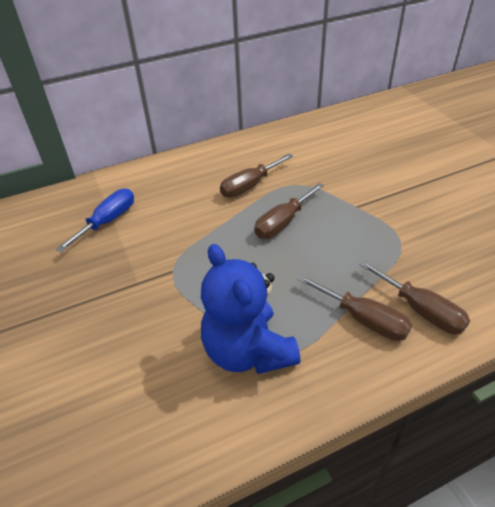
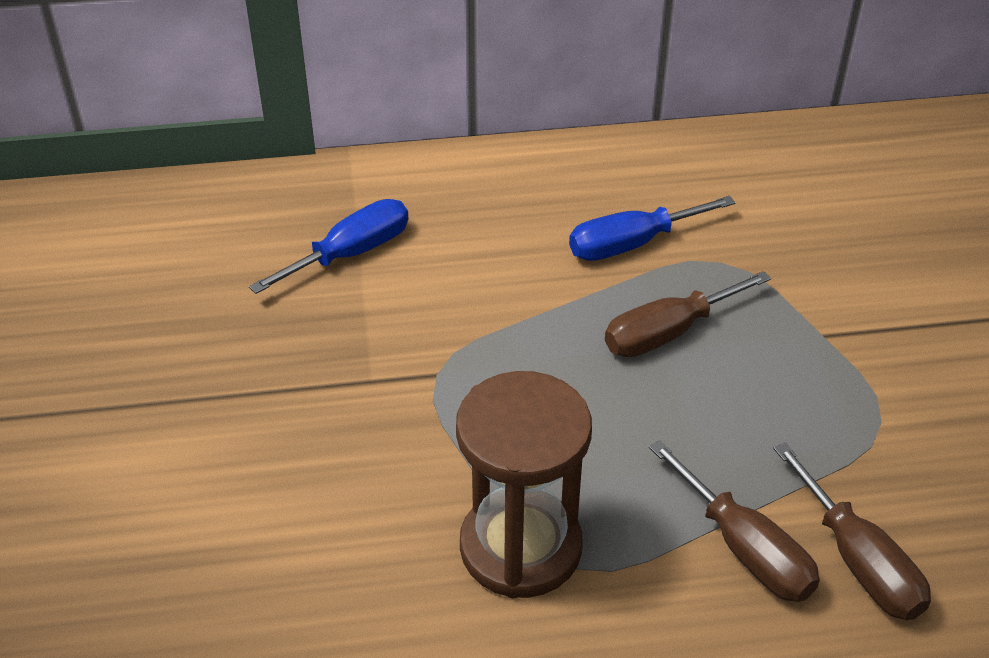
camera: 15 degrees right, 0 degrees up
blue teddy bear [201,244,301,374] -> brown hourglass [456,371,592,598]
brown screwdriver [220,154,293,198] -> blue screwdriver [569,196,736,261]

